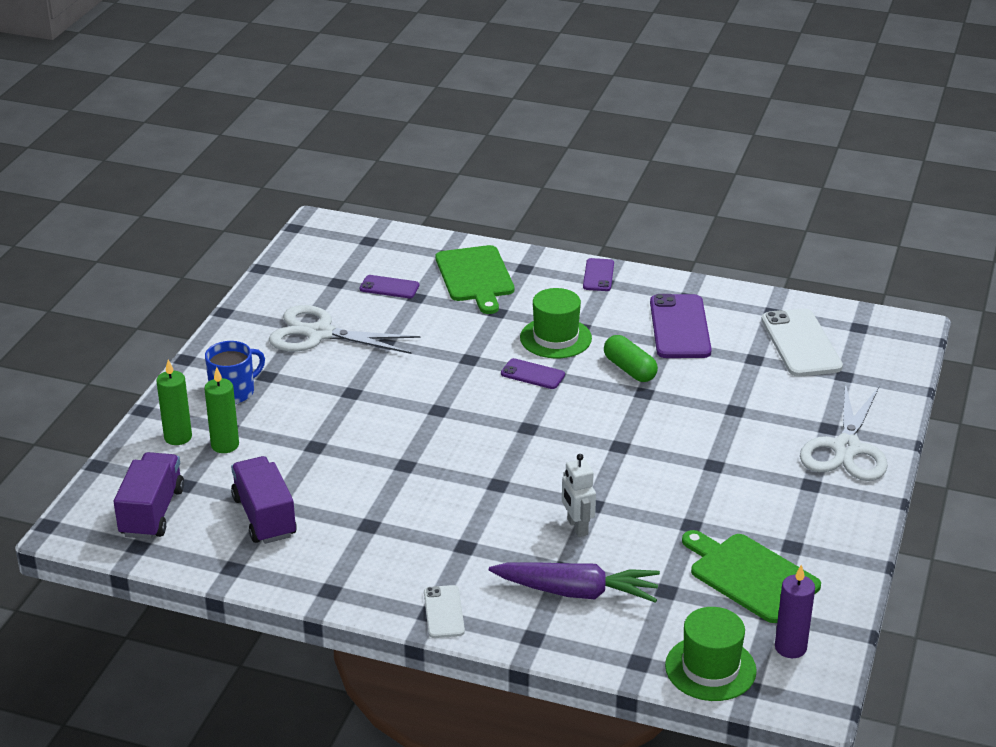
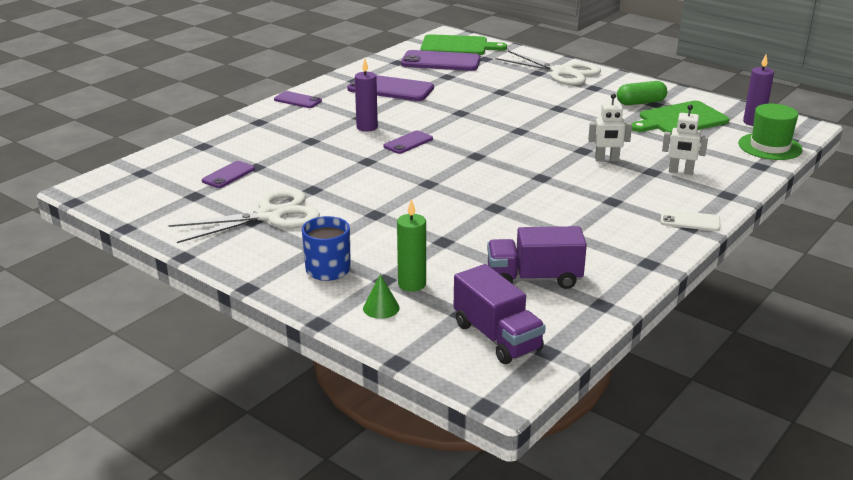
camera: 70 degrees left, 5 degrees down
purple truck [114,452,184,539] -> purple truck turned 150 degrees counterclockwise [454,264,546,364]
green candle [156,360,192,445] -> green cone [363,274,400,319]
white scissors [269,305,421,354] -> white scissors turned 150 degrees counterclockwise [169,189,320,243]
green cutting board [436,245,514,314] -> green cutting board moved to [421,34,507,55]
purple carrot [489,562,660,603] -> white robot [662,105,708,175]
green hat [520,288,592,358] -> purple candle [355,59,378,132]
green capsule [604,335,658,382] -> green capsule moved to [617,81,667,105]
white phone [761,308,843,377] -> purple phone [401,50,481,71]

